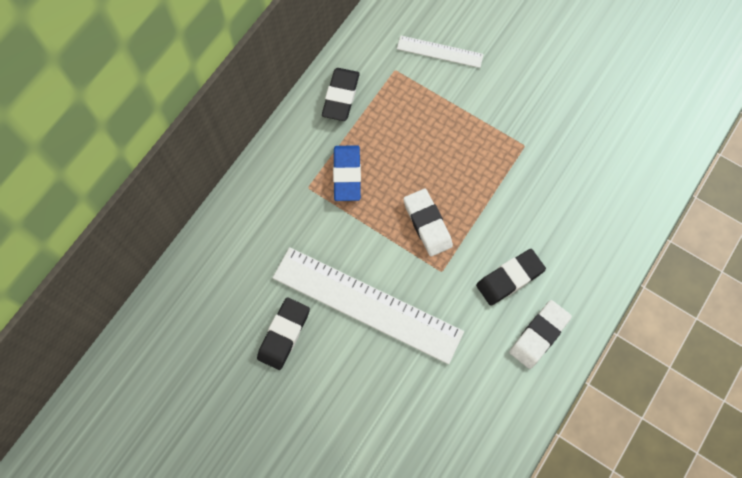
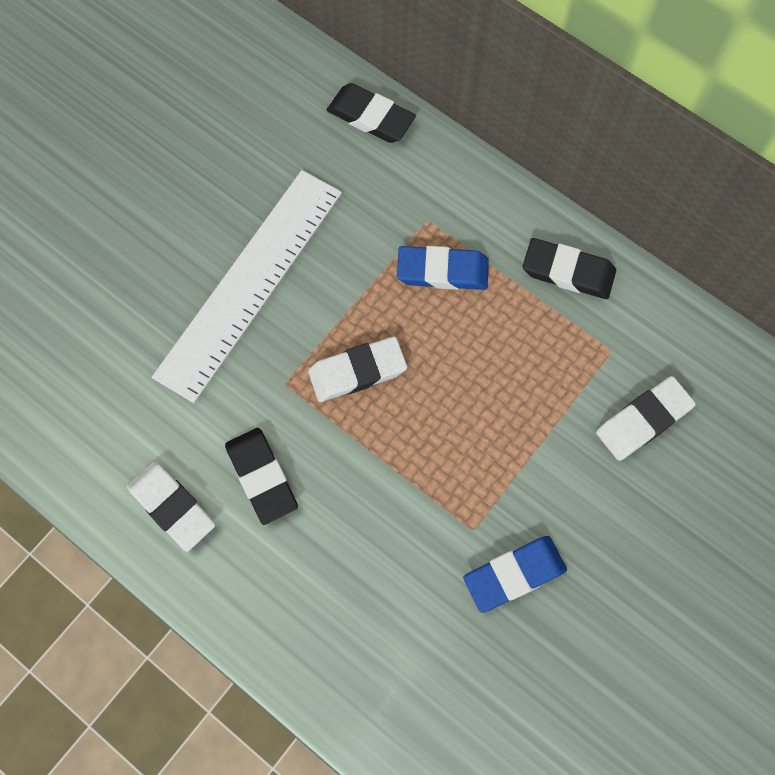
camera: 95 degrees right, 0 degrees up
black eraser [257,297,310,370] -> black eraser moved to [327,83,416,143]
white ruler [397,36,484,68] -> white eraser [596,376,696,461]
none -> blue eraser [463,536,567,613]

